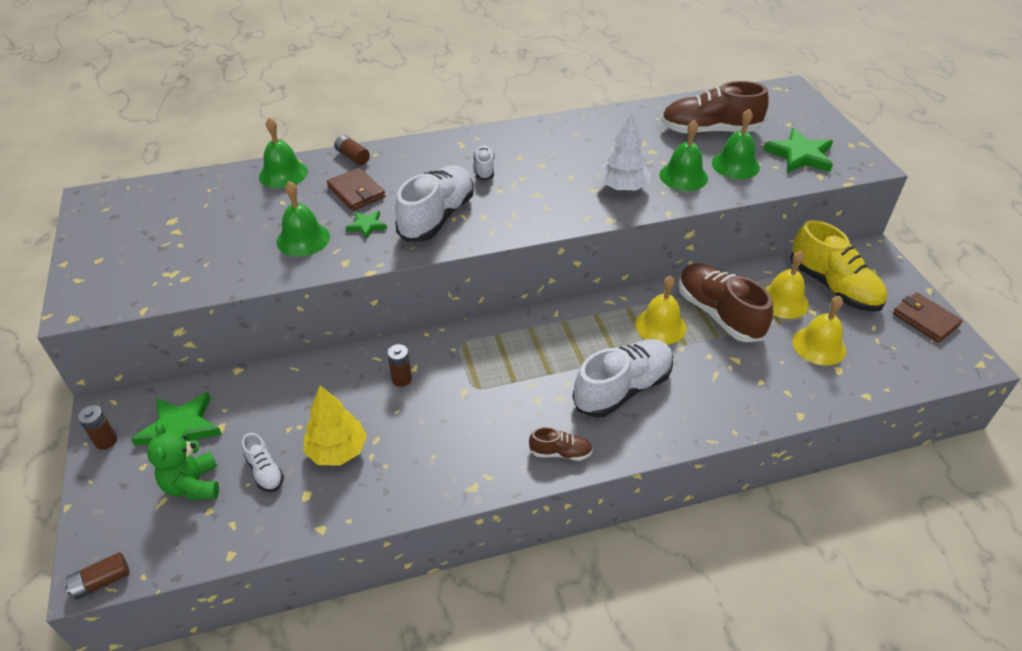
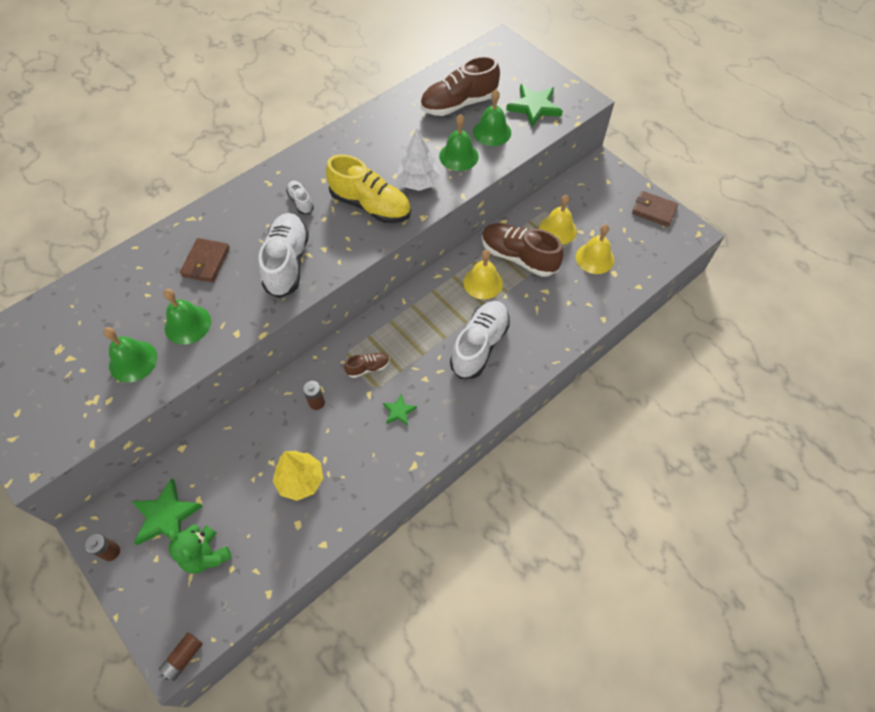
camera: 25 degrees left, 15 degrees up
white shoe [242,433,284,492] -> none
green bell [259,117,308,188] -> green bell moved to [103,327,157,382]
brown wallet [327,168,385,211] -> brown wallet turned 75 degrees clockwise [180,238,230,283]
brown battery [334,135,370,165] -> none
green star [346,211,387,239] -> green star moved to [383,394,417,426]
brown shoe [529,427,593,461] -> brown shoe moved to [344,353,390,378]
yellow shoe [790,220,887,312] -> yellow shoe moved to [326,154,411,223]

